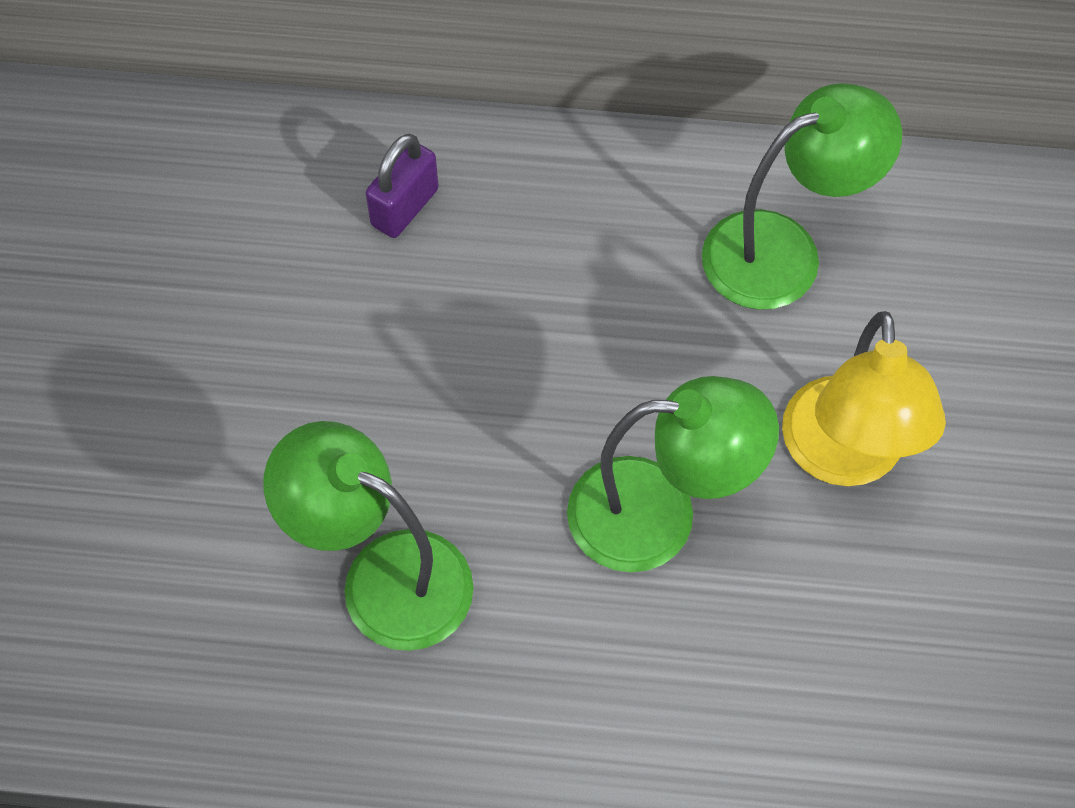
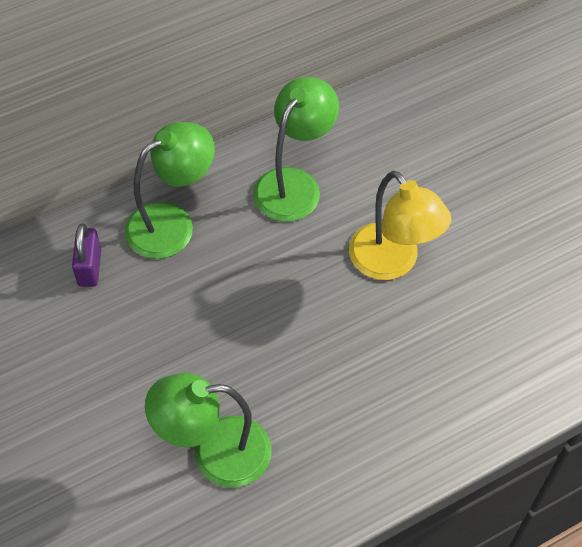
camera: 35 degrees left, 5 degrees down
green lamp [567,376,779,572] -> green lamp moved to [124,122,215,259]

